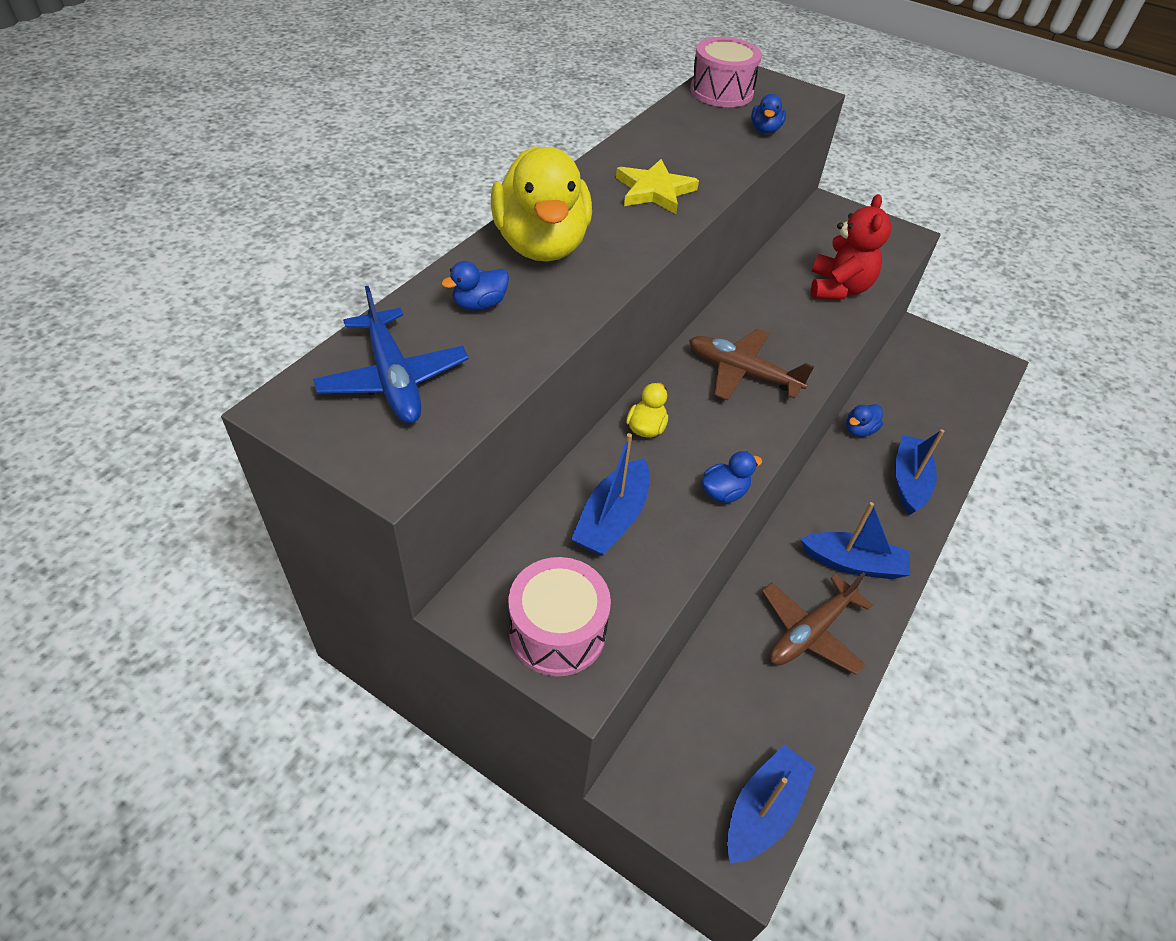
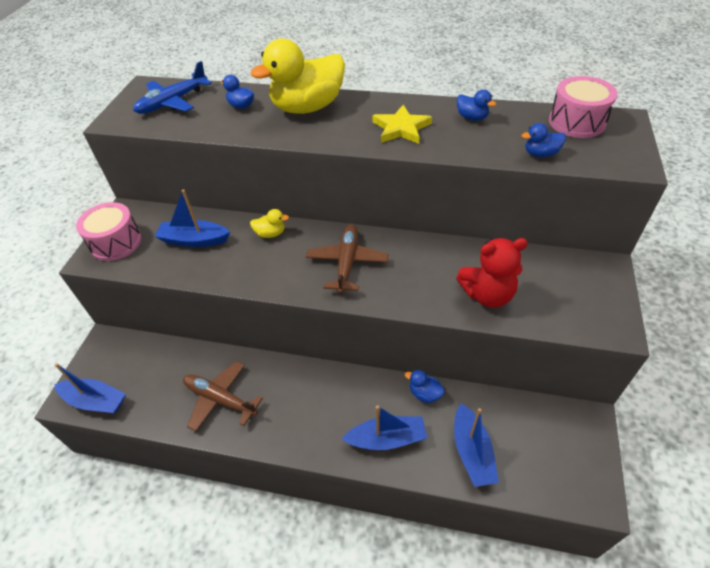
camera: 75 degrees right, 0 degrees up
blue duck [702,451,762,503] -> blue duck moved to [457,90,496,121]
blue boat [801,502,910,579] -> blue boat moved to [454,403,499,487]

